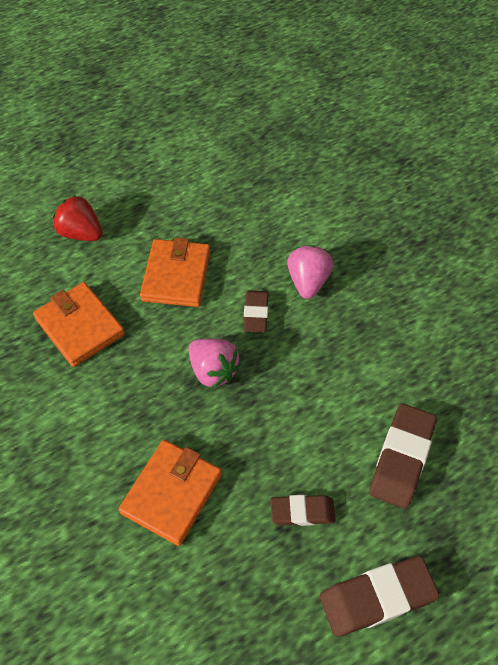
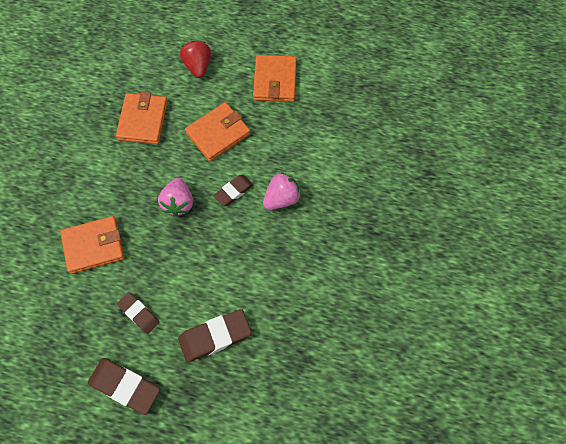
camera: 45 degrees right, 10 degrees up
none -> orange wallet [253,55,297,102]

